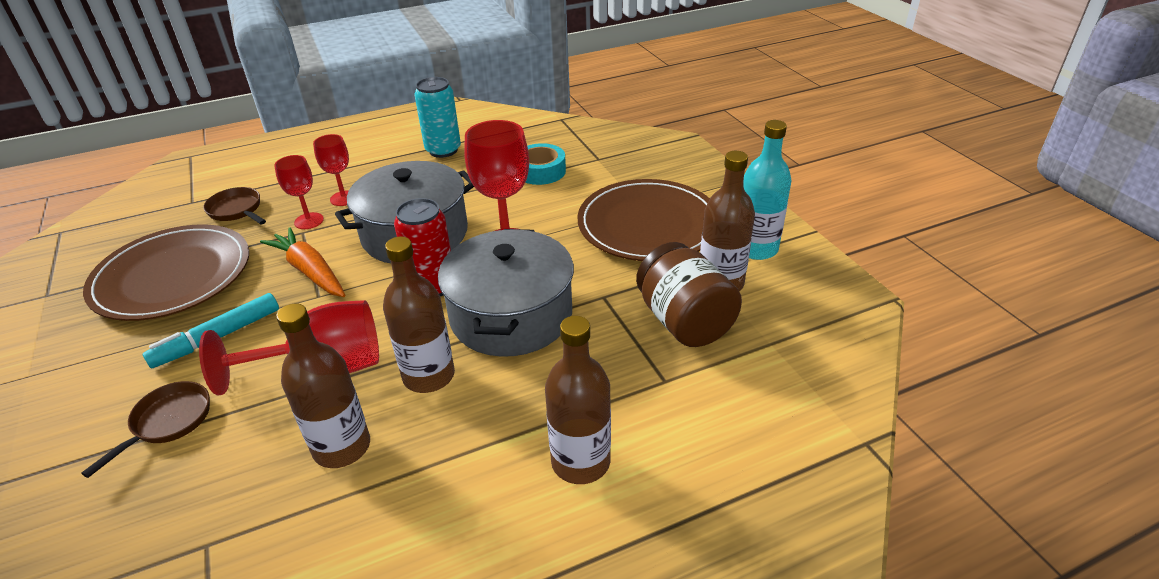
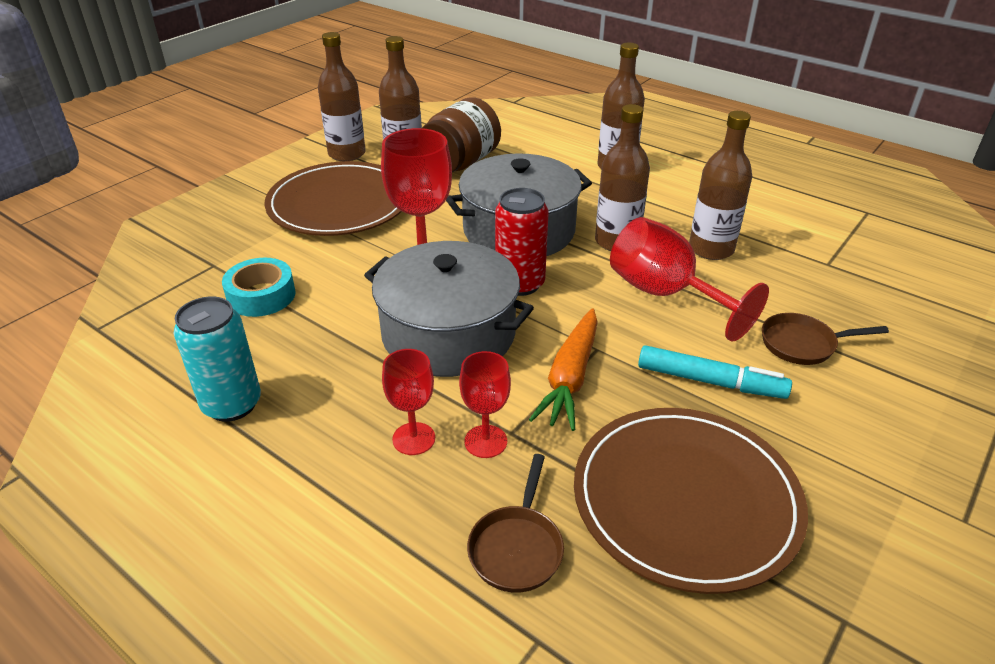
camera: 120 degrees left, 0 degrees up
turquoise bottle [743,120,792,260] -> brown bottle [318,32,366,161]

